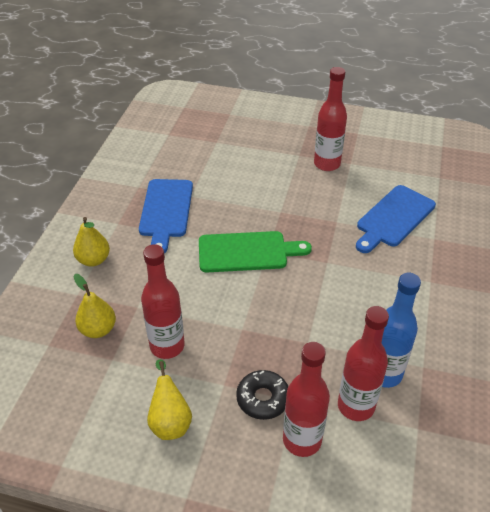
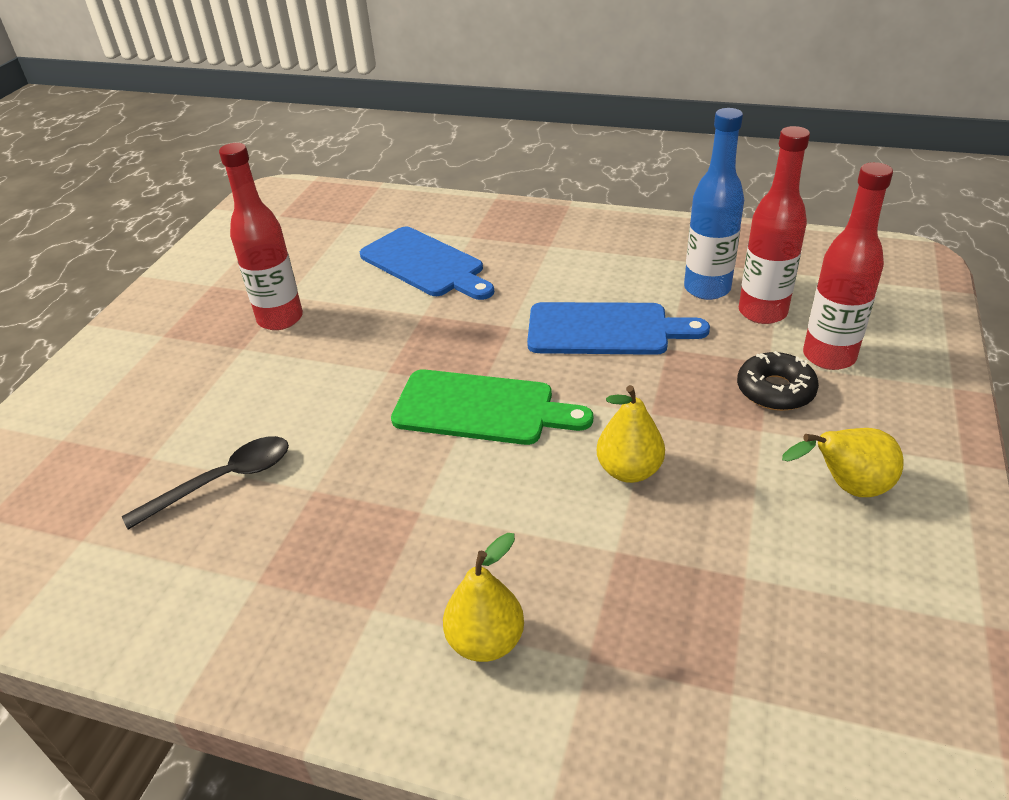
camera: 85 degrees left, 5 degrees down
yellow pear [74,274,116,338] -> yellow pear moved to [597,385,665,483]
blue cutting board [139,179,193,254] -> blue cutting board moved to [527,302,710,355]
red bottle [141,244,185,359] -> none
green cutting board [199,231,312,272] -> green cutting board turned 105 degrees clockwise [391,369,593,445]
none -> black spoon [122,436,289,530]

